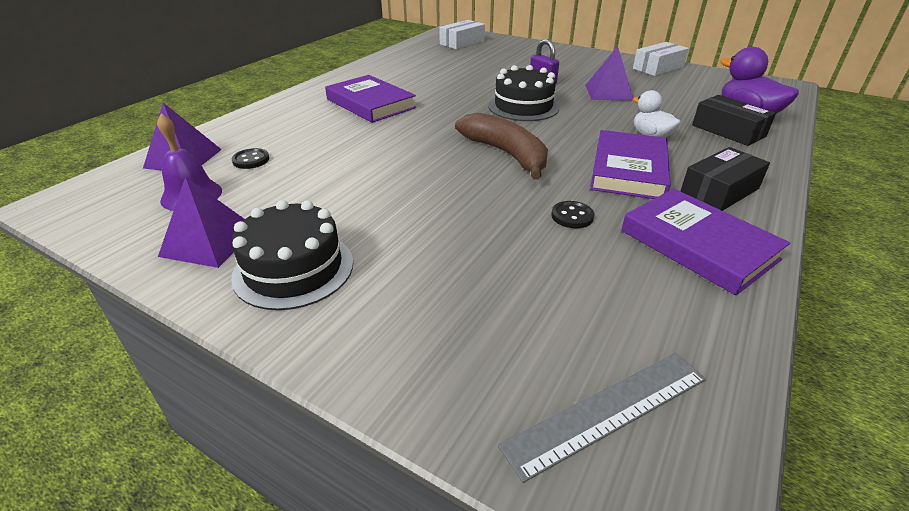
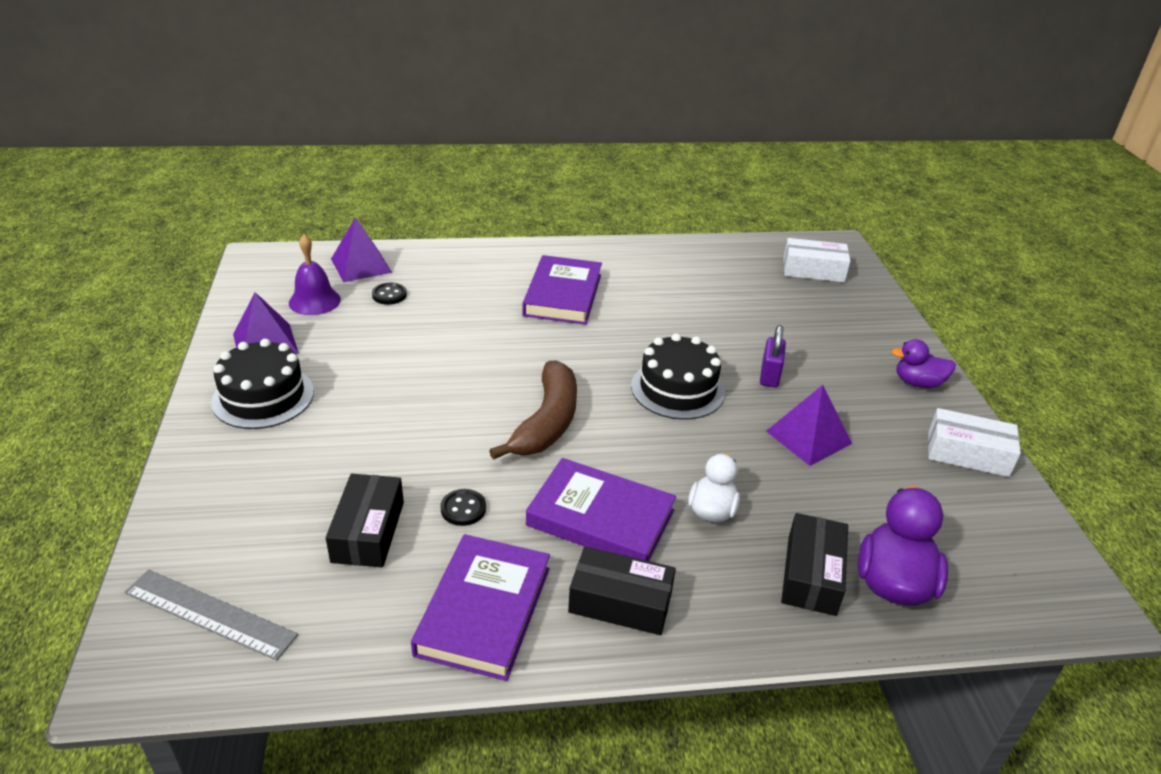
camera: 50 degrees right, 0 degrees up
purple book [590,130,671,199] -> purple book turned 45 degrees clockwise [526,458,676,561]
none -> black box [326,474,404,567]
none -> purple duck [891,339,956,388]

